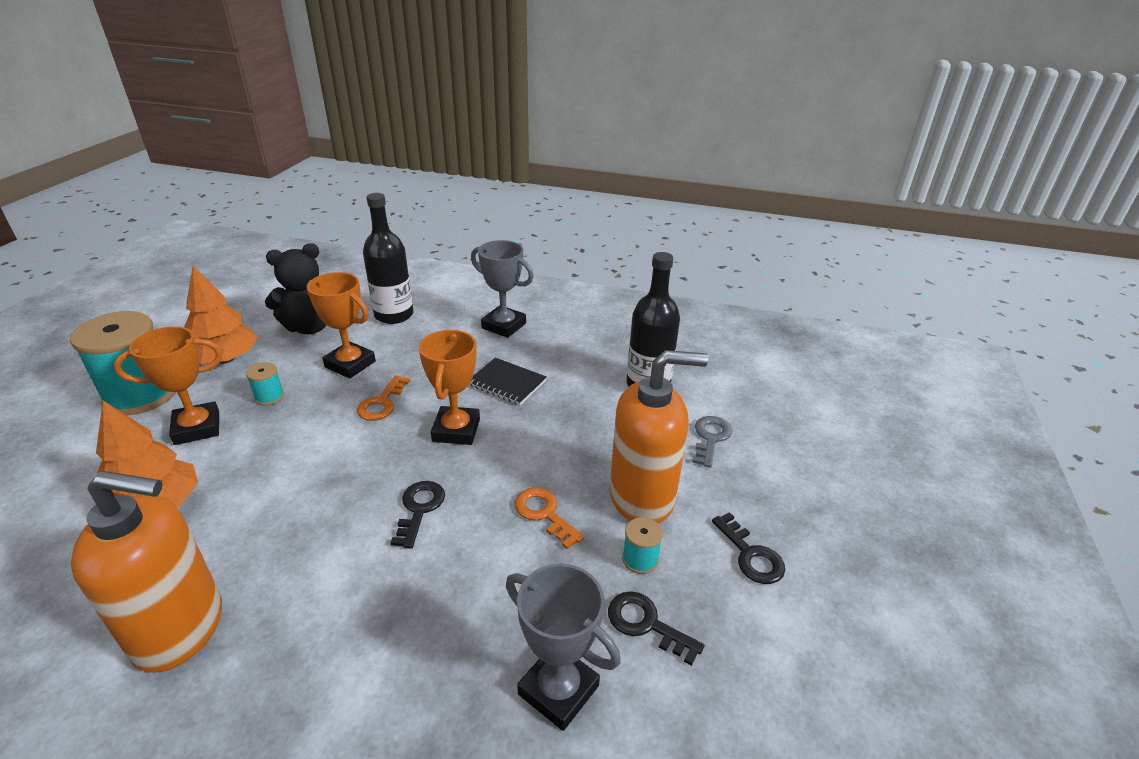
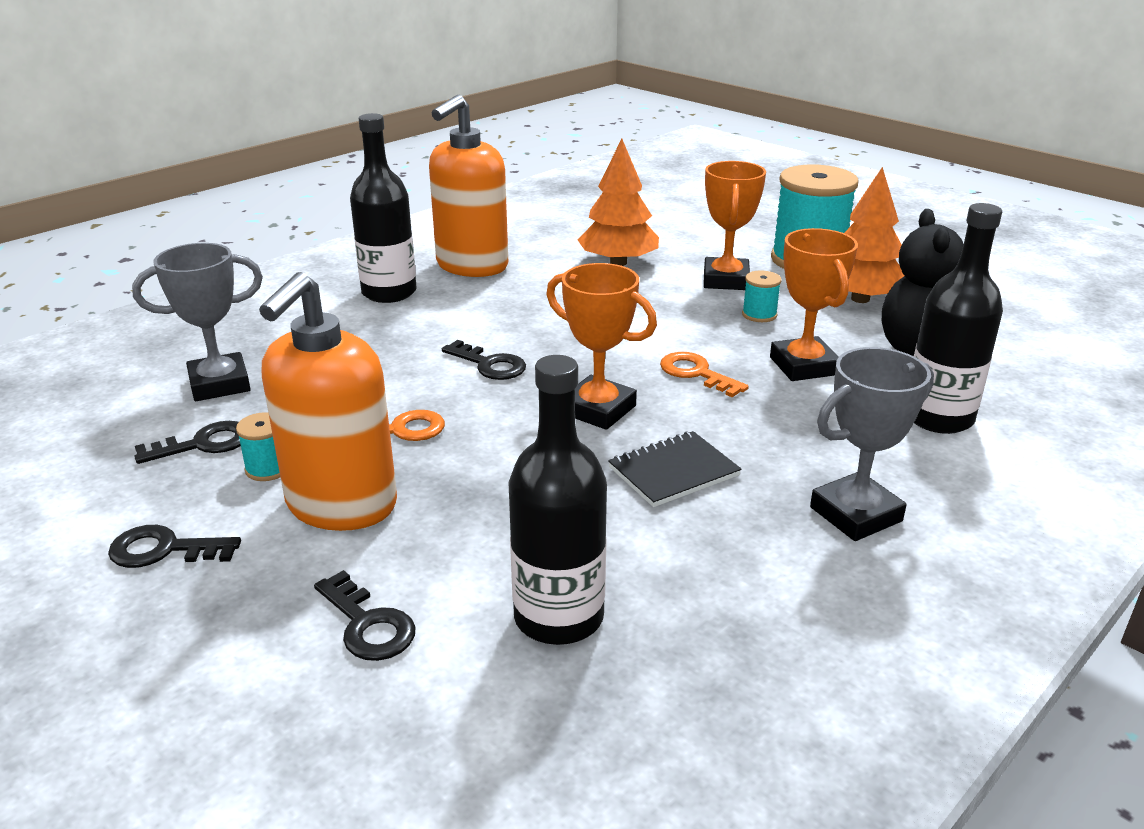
camera: 120 degrees right, 5 degrees down
orange trophy [306,272,376,378] -> orange trophy turned 75 degrees counterclockwise [770,228,858,381]
grey key [692,416,732,468] -> black key [314,570,416,661]
none -> black bottle [350,113,417,303]

